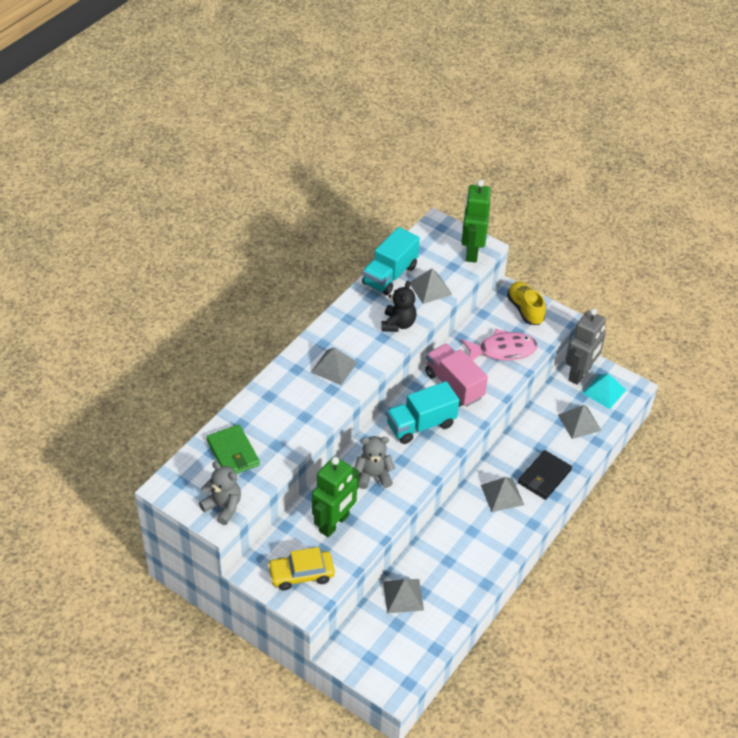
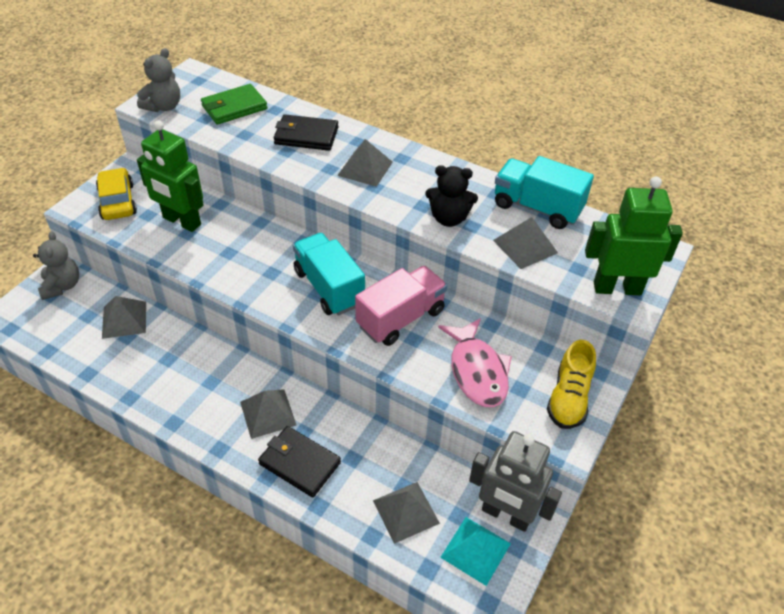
camera: 85 degrees right, 0 degrees up
grey teddy bear [354,436,395,489] -> grey teddy bear moved to [33,231,79,300]
yellow shoe [507,282,546,325] -> yellow shoe turned 135 degrees clockwise [547,340,596,429]
none -> black wallet [274,114,338,151]

